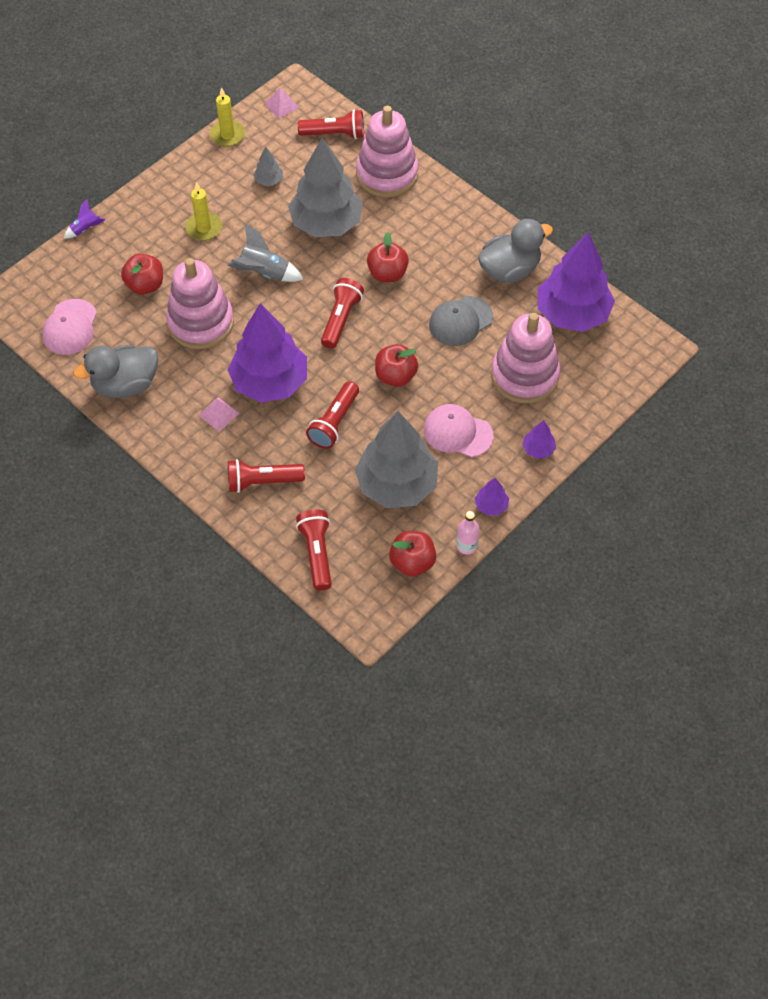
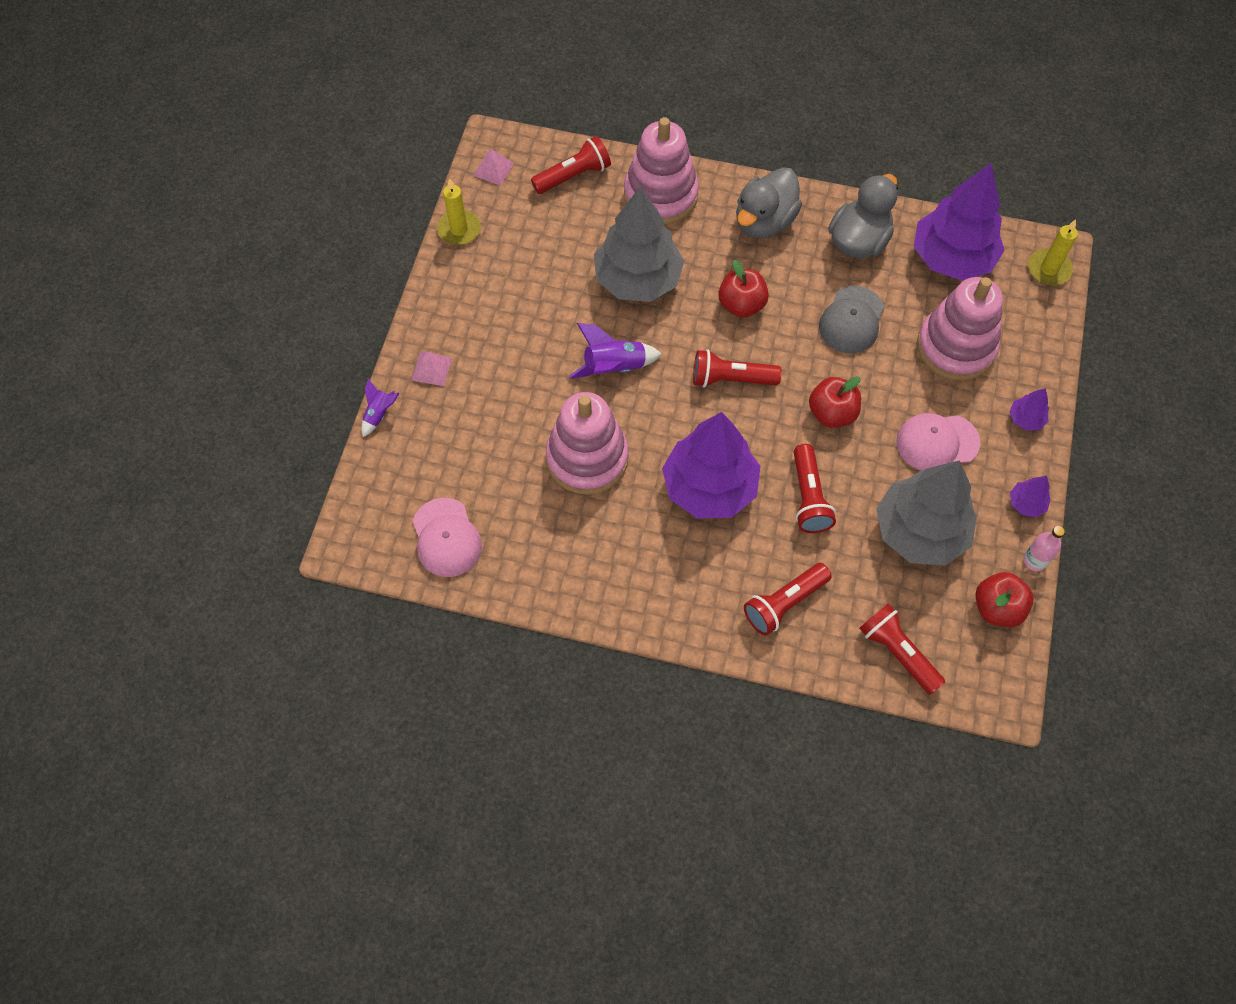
camera: 30 degrees left, 5 degrees up
grey duck [73,345,158,398] -> grey duck moved to [736,167,802,238]
red apple [121,254,163,295] -> none
yellow candle [185,182,222,241] -> yellow candle moved to [1028,220,1078,285]
pink pyramid [198,397,240,431] -> pink pyramid moved to [411,352,452,386]
grey rocket [227,224,304,282] -> purple rocket [569,323,661,379]
grey tree [253,146,283,186] -> none
red flashlight [321,278,364,349] -> red flashlight turned 75 degrees counterclockwise [693,350,782,388]

